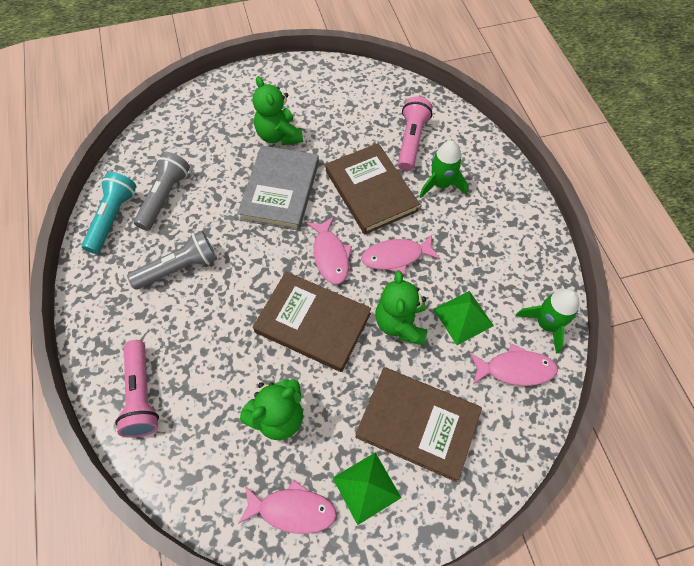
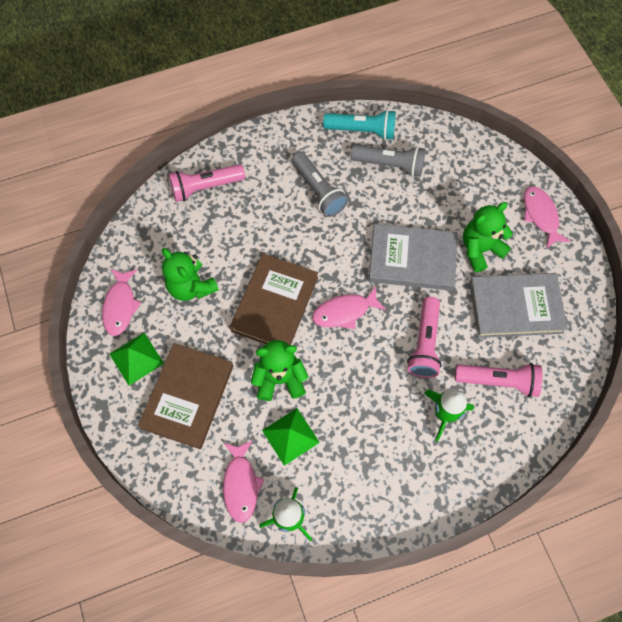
camera: 85 degrees right, 5 degrees up
brown book [326,143,420,235] -> pink flashlight [407,297,442,378]
pink fish [361,235,440,274] -> pink fish moved to [524,186,571,249]
none -> grey book [470,273,568,338]

